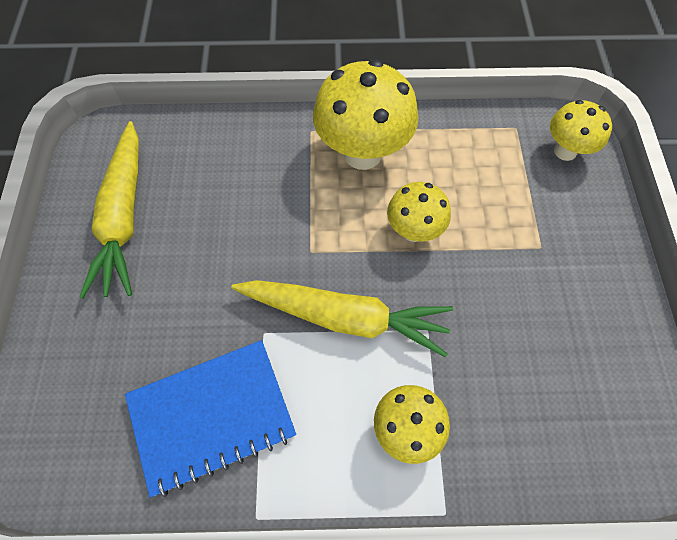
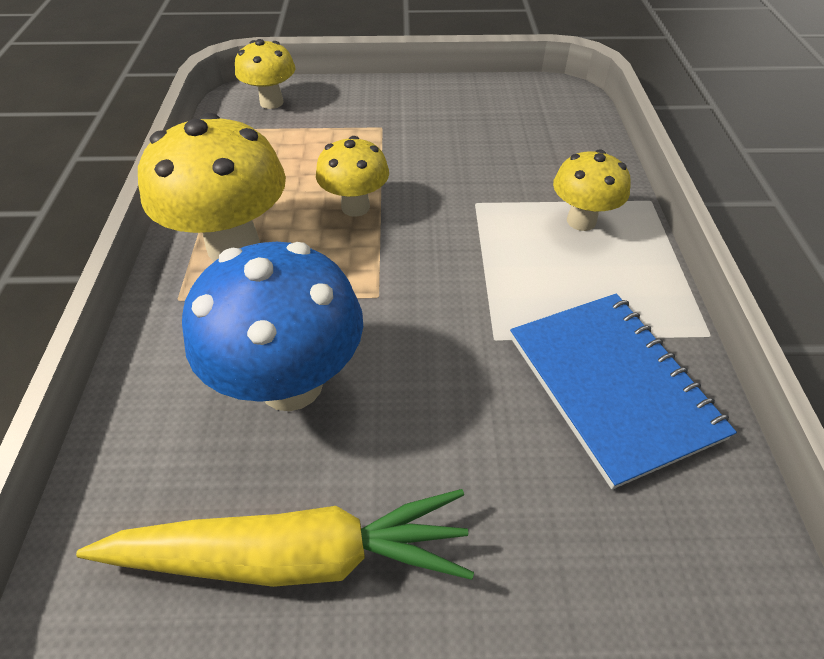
camera: 90 degrees left, 15 degrees down
yellow carrot [231,280,453,357] -> none
none -> blue mushroom [182,242,363,411]

